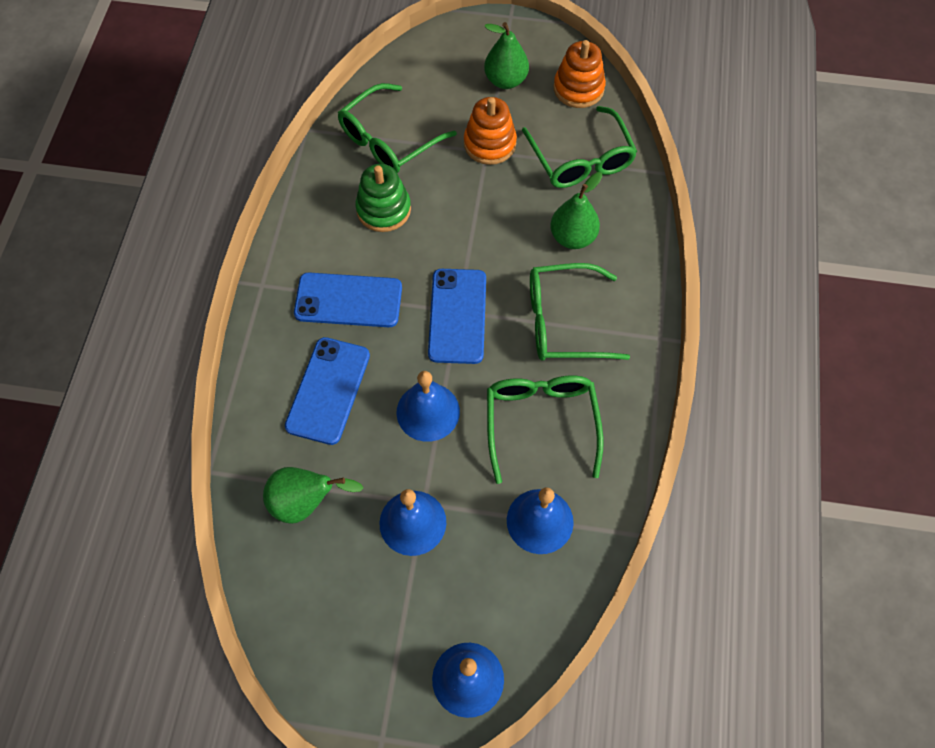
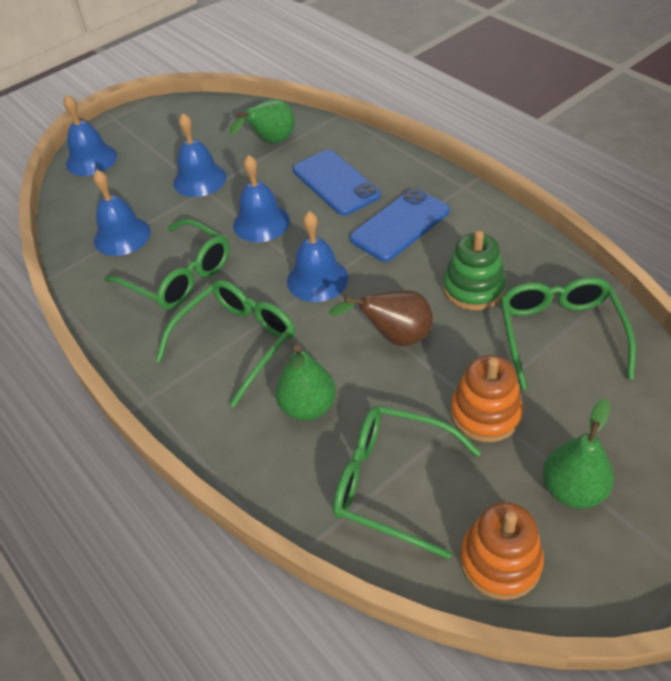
camera: 135 degrees right, 15 degrees down
blue phone [428,269,486,364] -> blue bell [287,211,348,302]
none -> brown pear [329,290,433,346]

